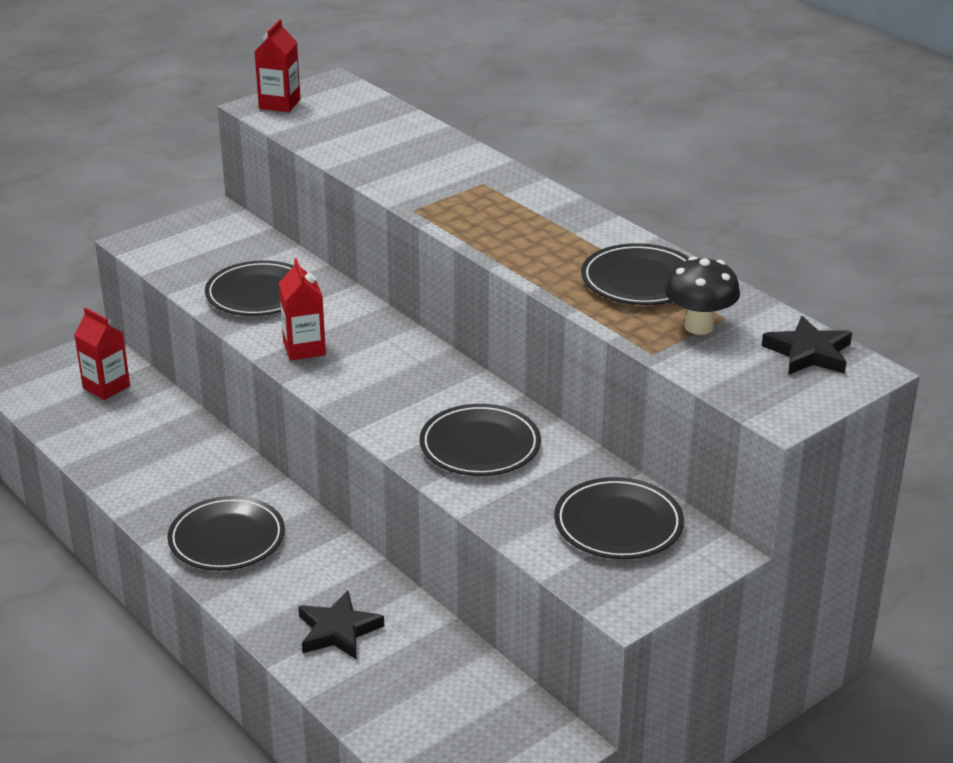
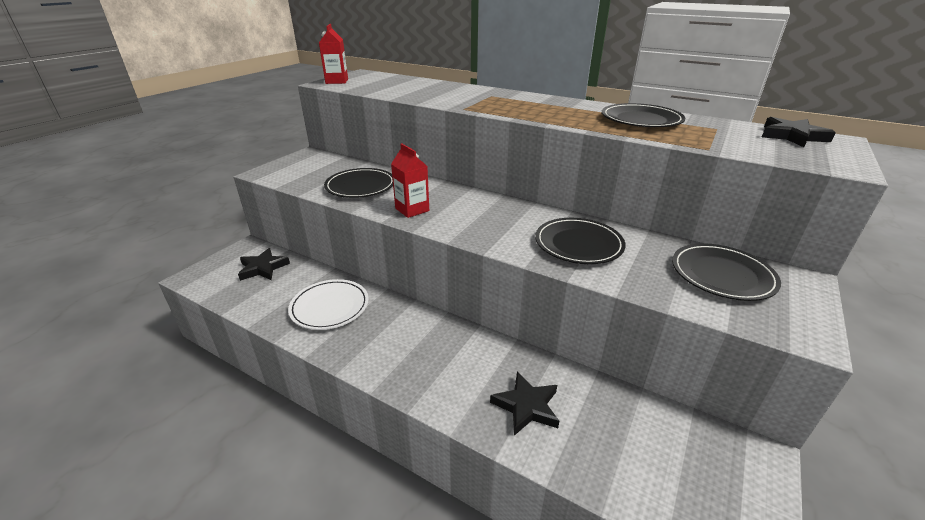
camera: 20 degrees left, 0 degrees up
red carton [74,307,130,400] -> black star [238,248,290,281]
black plate [167,496,285,571] -> none
black mushroom [664,257,740,335] -> none
none -> white plate [288,279,369,330]

